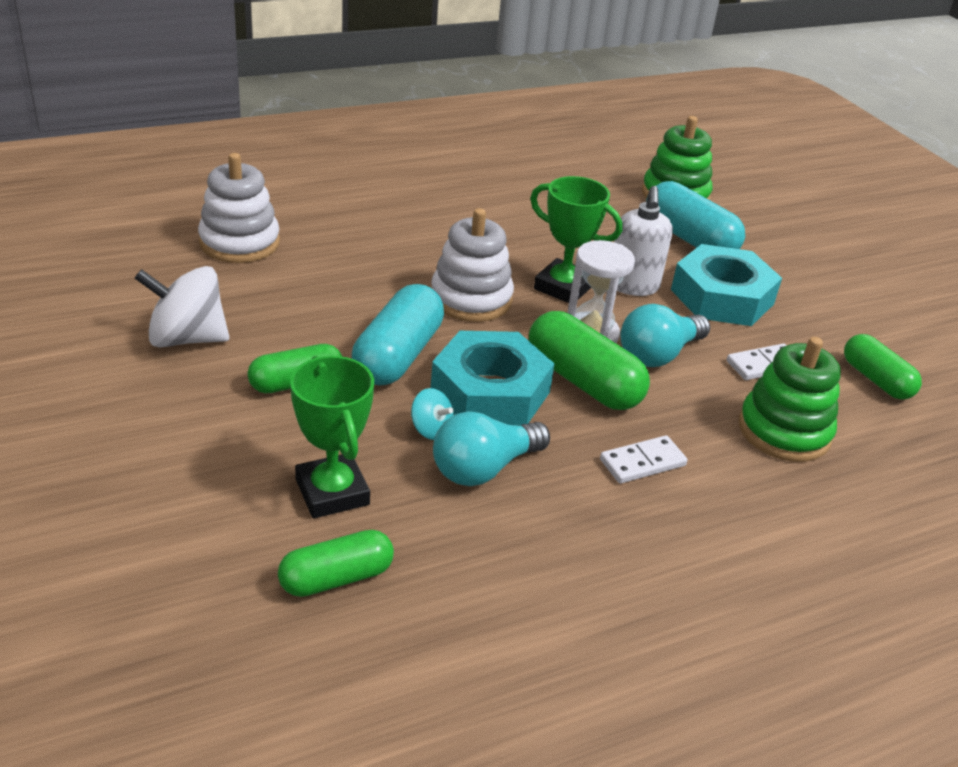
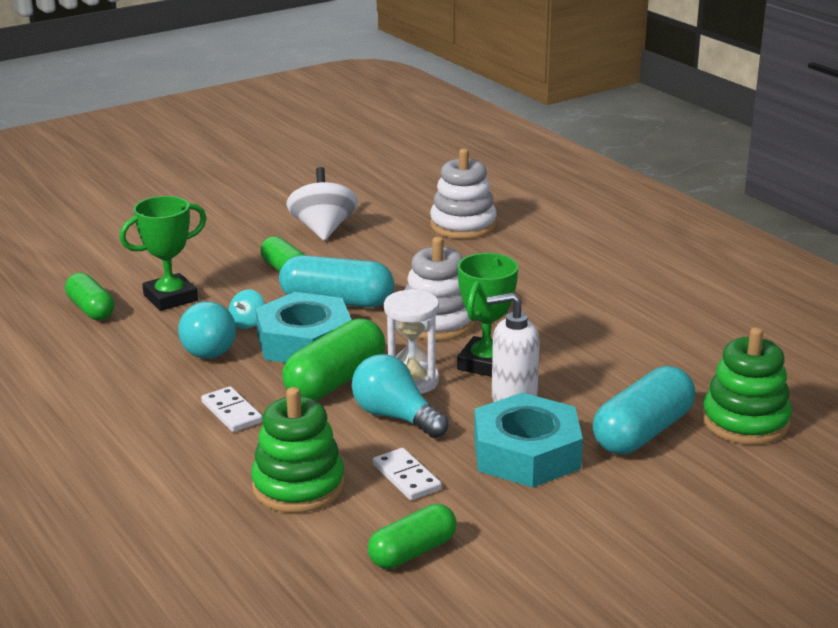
camera: 85 degrees right, 10 degrees down
turquoise light bulb [433,412,550,486] -> turquoise light bulb turned 150 degrees counterclockwise [178,302,236,359]

